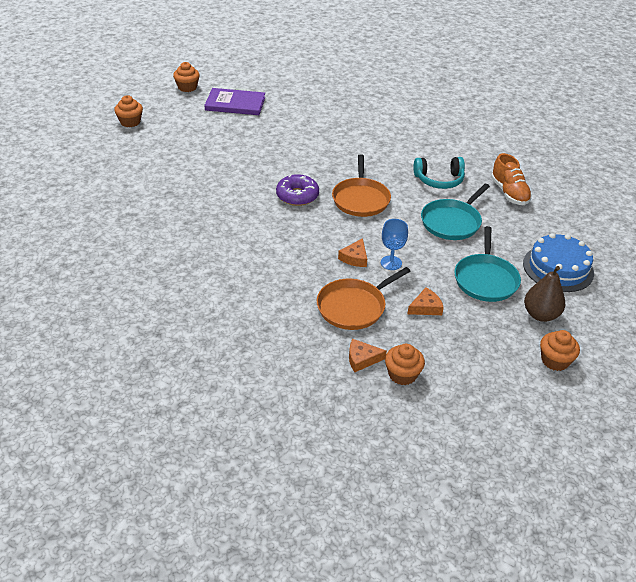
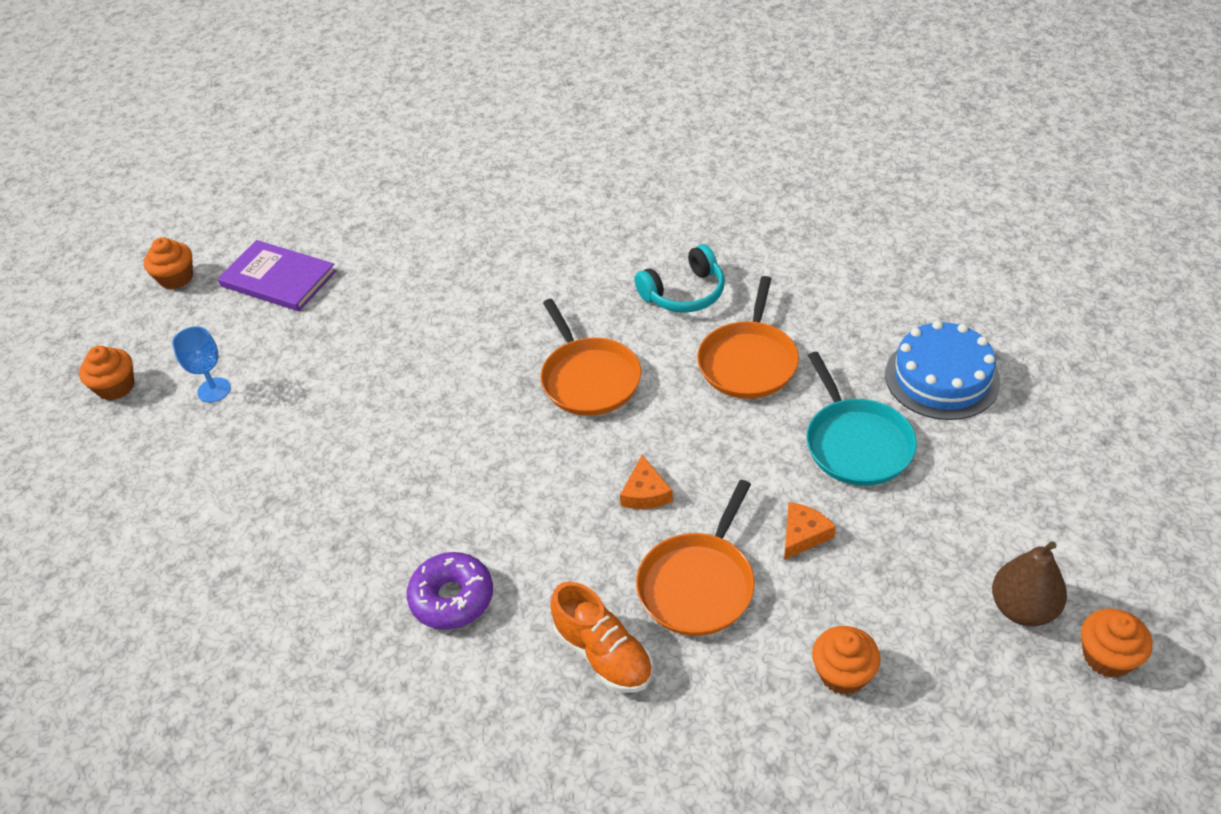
camera: 20 degrees left, 5 degrees up
purple book [204,88,265,115] -> purple book turned 45 degrees clockwise [218,240,336,311]
purple donut [276,174,319,206] -> purple donut moved to [407,552,493,630]
orange cheese [349,339,387,372] -> none
blue goblet [381,219,408,270] -> blue goblet moved to [172,326,231,403]
turquoise pan [421,184,490,240] -> orange pan [697,276,799,399]
orange shoe [491,153,532,205] -> orange shoe moved to [550,582,653,693]
brown pear [524,266,565,322] -> brown pear moved to [992,541,1067,626]
orange cupcake [540,330,580,371] -> orange cupcake moved to [1081,608,1152,678]

